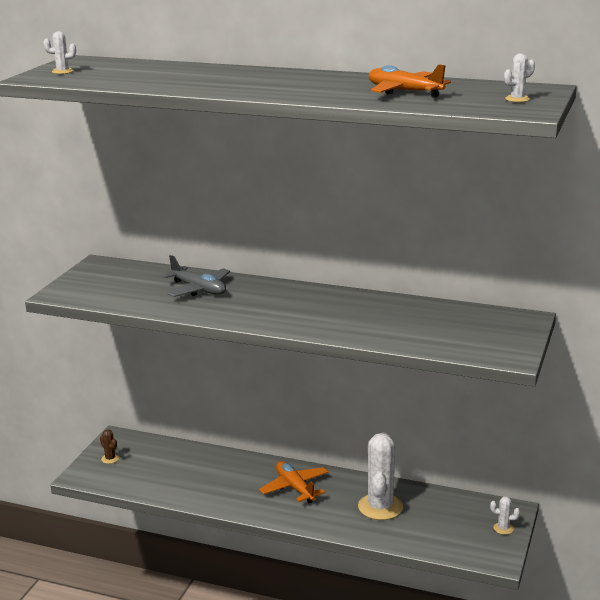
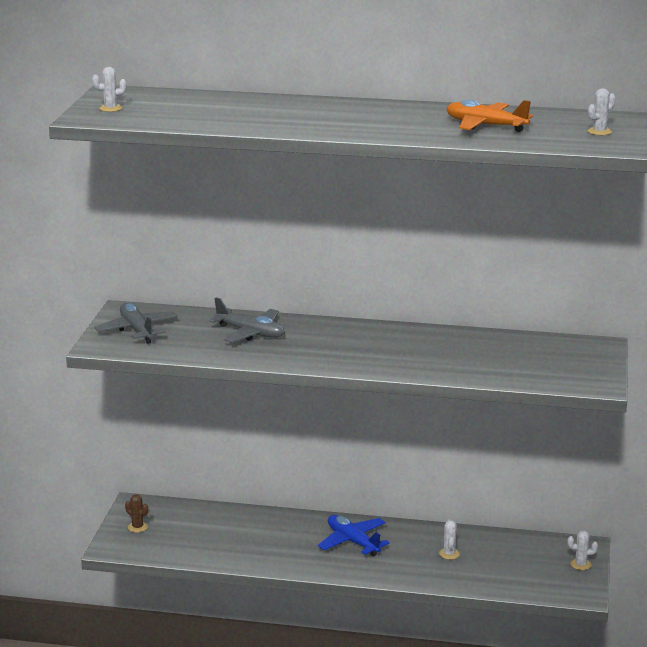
camera: 10 degrees left, 0 degrees up
orange plane [259,461,329,503] -> blue plane [318,515,390,556]
white cactus [358,432,403,520] -> white cactus [439,520,460,559], size x0.43
none -> grey plane [94,303,178,344]

